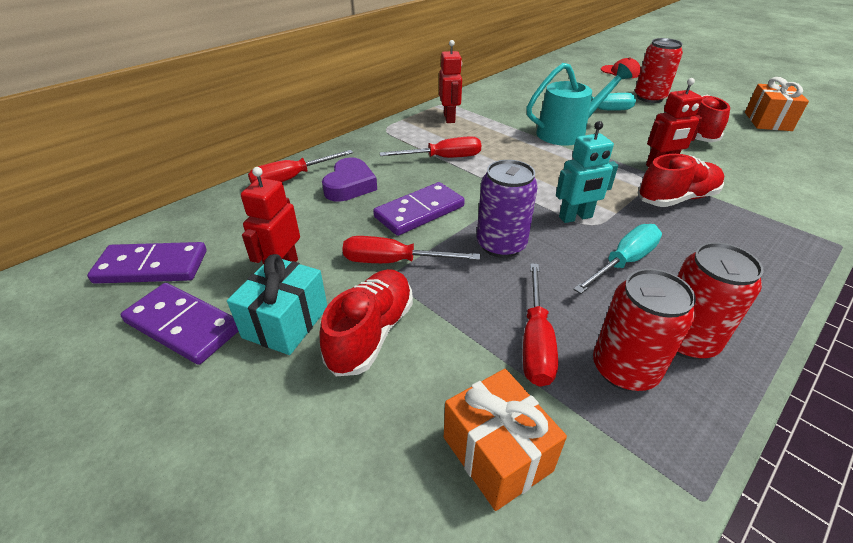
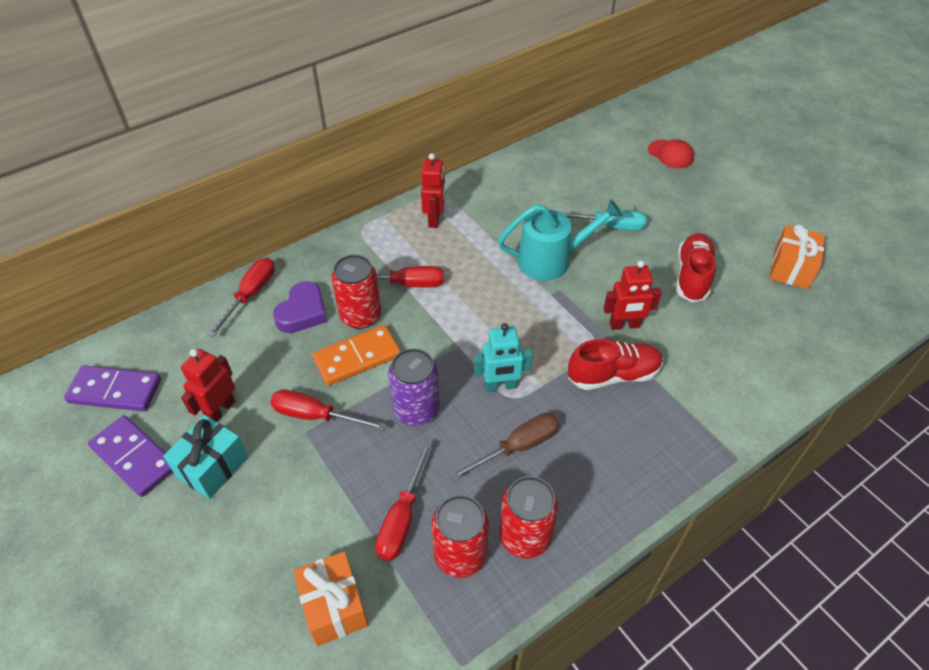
camera: 10 degrees right, 10 degrees up
red screwdriver [248,150,353,184] -> red screwdriver turned 135 degrees clockwise [207,258,275,337]
red shoe [320,269,413,376] -> none
purple domino [373,182,465,236] -> orange domino [312,325,401,386]
turquoise screwdriver [573,224,662,294] -> brown screwdriver [450,413,559,481]
red can [635,38,683,103] -> red can moved to [331,255,381,329]

